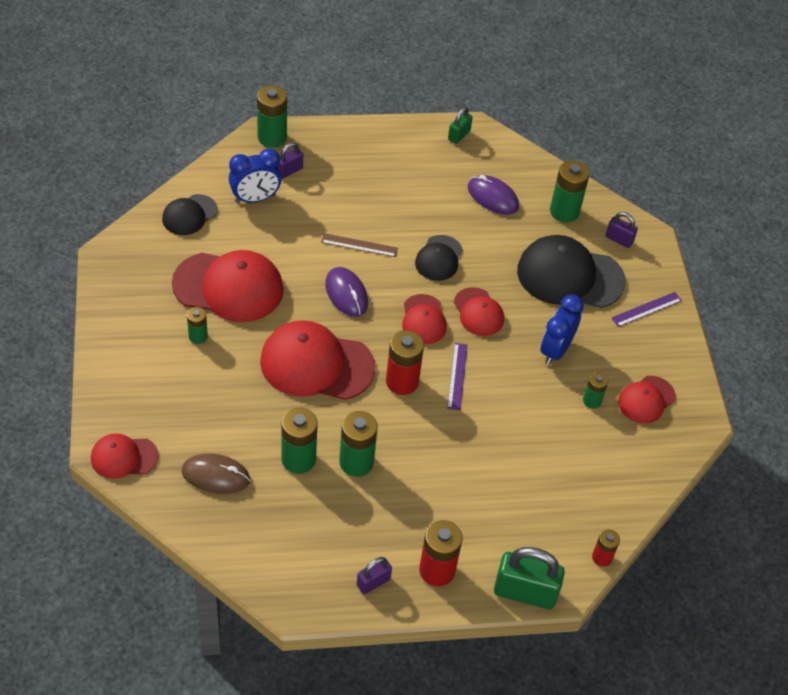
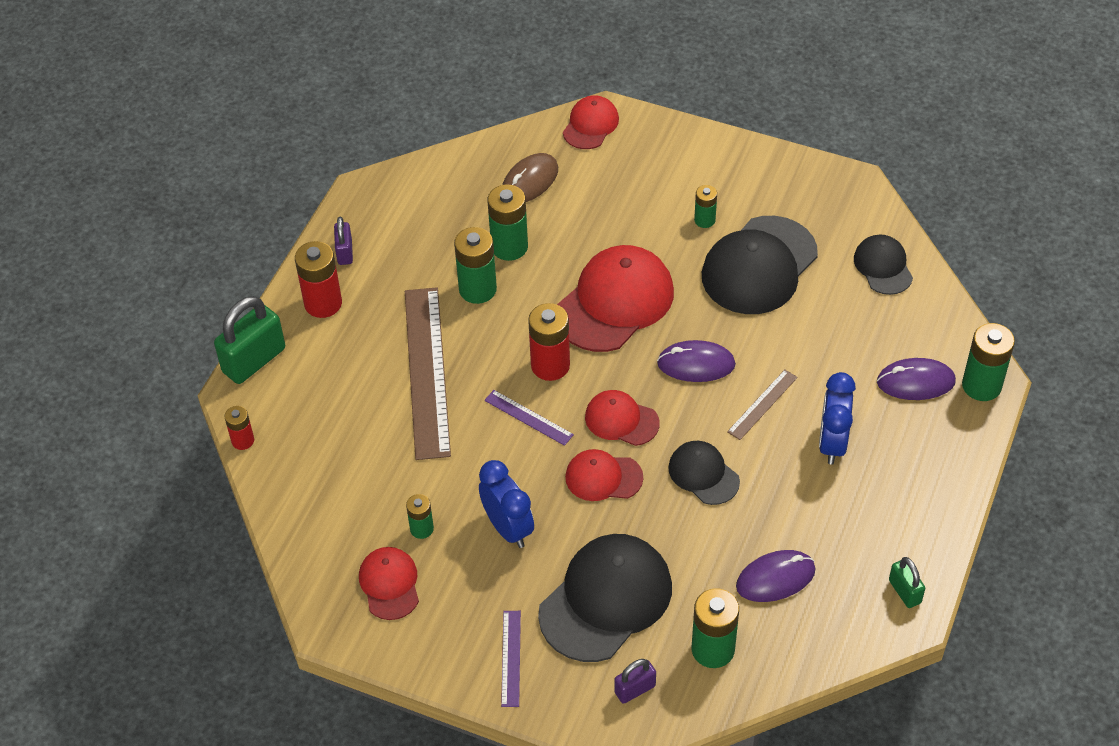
camera: 125 degrees right, 0 degrees up
red cap [172,250,284,322] -> black cap [702,216,818,314]
blue clock [229,148,282,203] -> blue clock moved to [819,372,856,465]
purple padlock [278,142,303,179] -> purple mouse [877,358,956,400]
none -> brown ruler [405,287,451,460]

